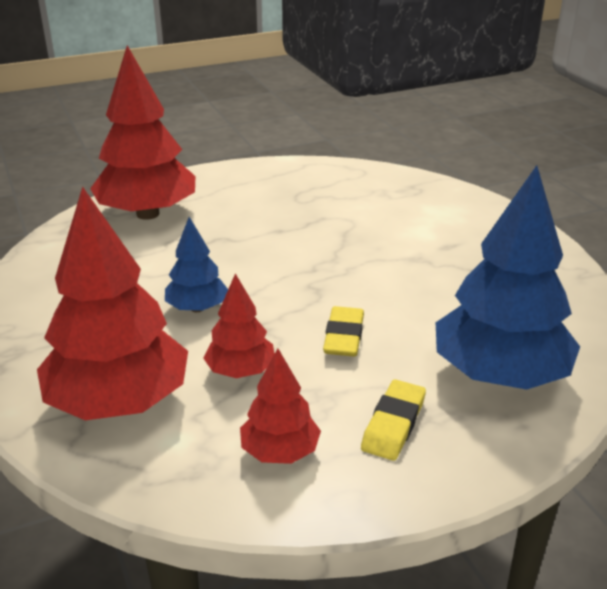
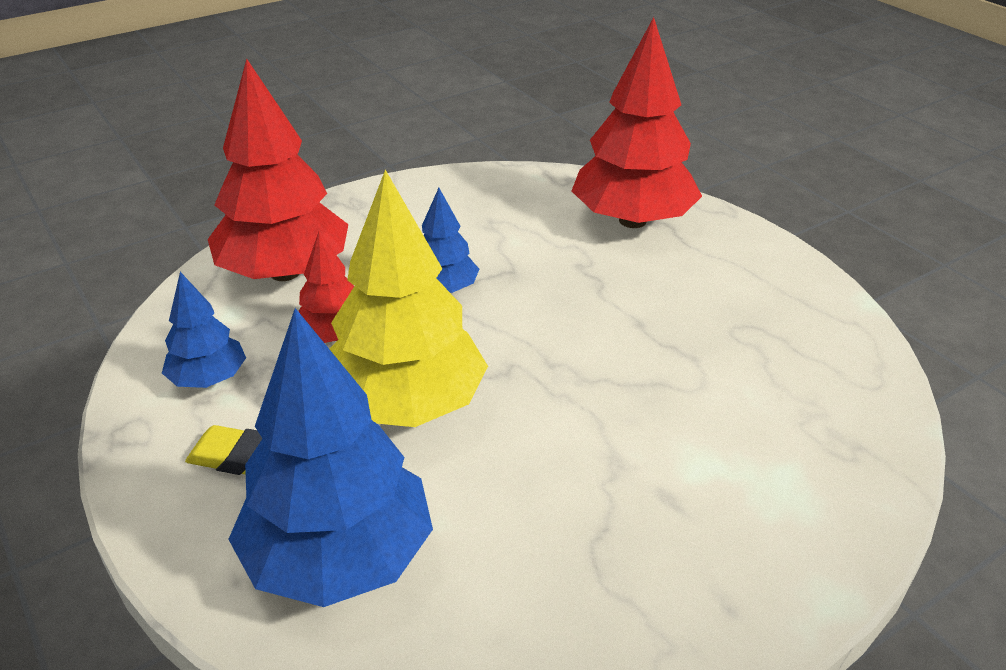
camera: 80 degrees right, 5 degrees up
red tree [240,348,321,464] -> blue tree [162,272,246,388]
yellow eraser [323,306,364,357] -> yellow tree [329,170,488,427]

